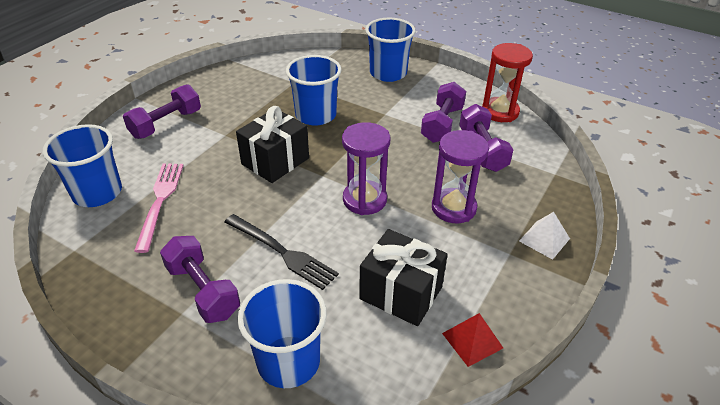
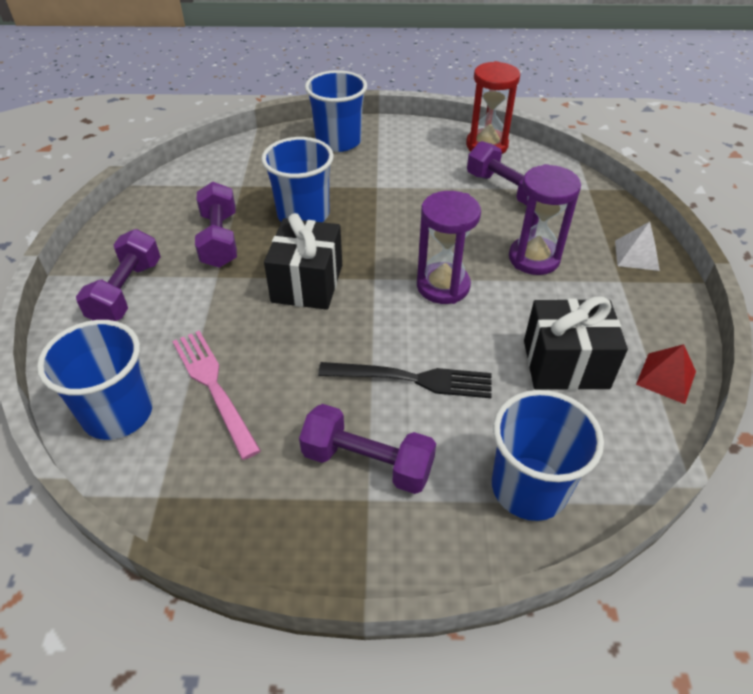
camera: 30 degrees left, 5 degrees up
purple dumbbell [421,82,466,143] -> purple dumbbell moved to [195,182,237,268]

